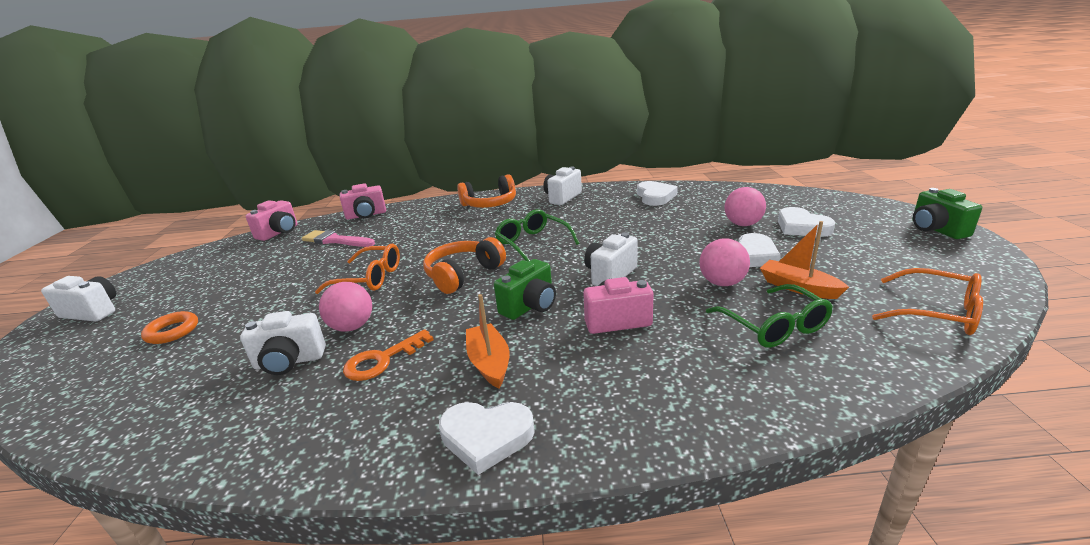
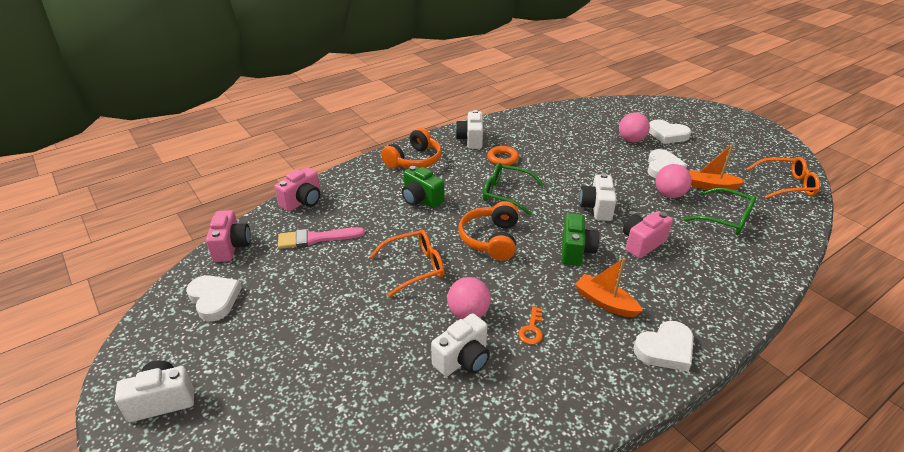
camera: 35 degrees left, 10 degrees up
orange ring [141,311,198,344] -> orange ring moved to [487,146,519,166]
orange key [343,329,434,381] -> orange key [518,306,543,344], size x0.67
white heart [637,181,678,206] -> white heart moved to [186,275,242,322]
green camera [912,188,982,239] -> green camera moved to [402,166,444,208]

